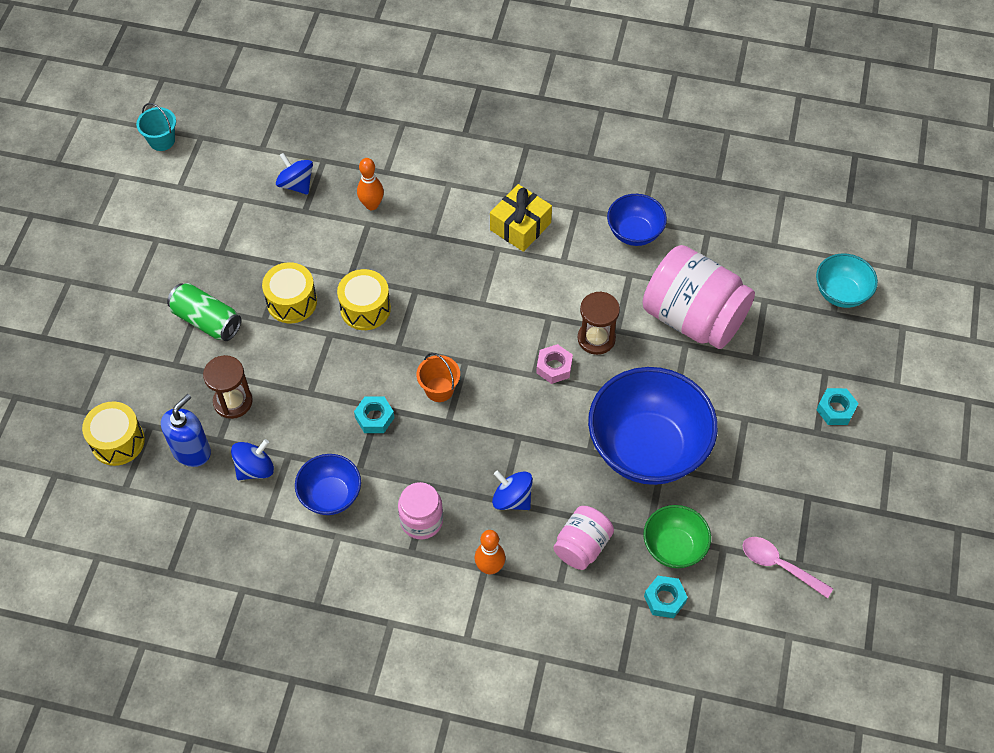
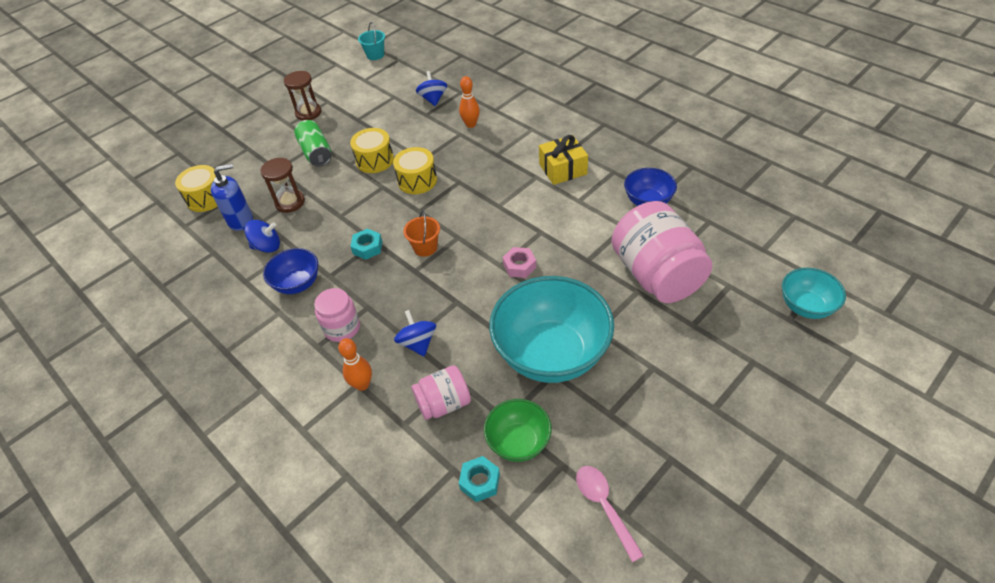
camera: 35 degrees right, 10 degrees down
brown hourglass [578,291,620,355] -> brown hourglass moved to [284,71,322,121]
blue bowl [588,367,718,485] -> turquoise bowl [489,276,614,383]
turquoise nut [816,388,858,425] -> none

